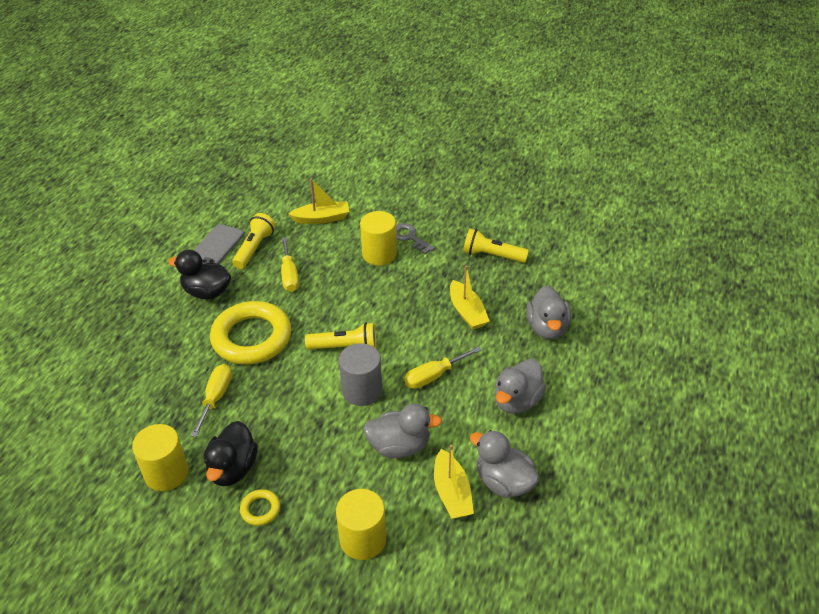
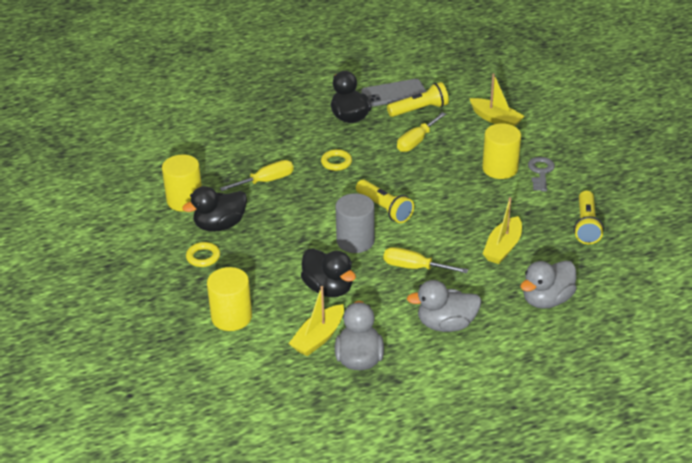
camera: 50 degrees right, 5 degrees down
yellow ring [210,301,291,364] -> yellow ring [321,149,352,171], size x0.42
grey duck [363,404,442,458] -> black duck [301,248,356,297]
yellow flashlight [463,228,529,263] -> yellow flashlight turned 150 degrees counterclockwise [574,191,604,244]

